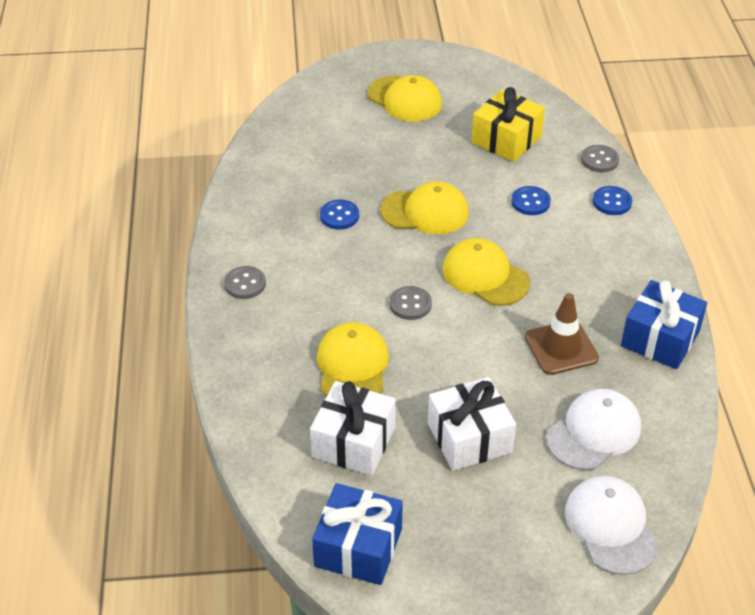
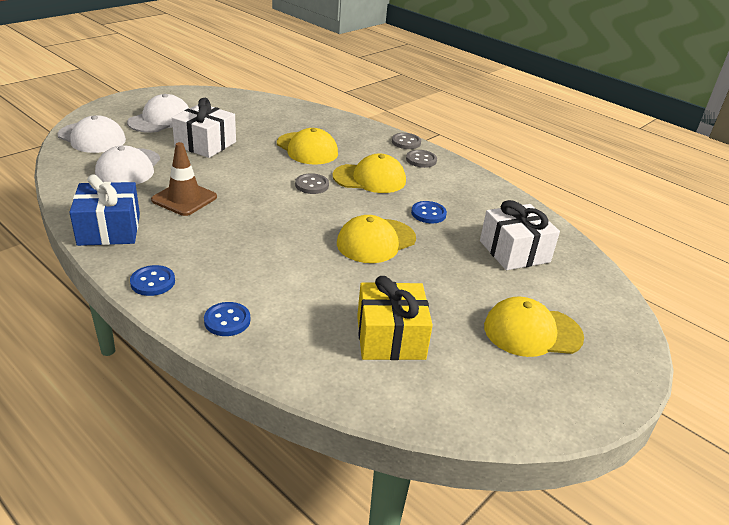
camera: 135 degrees right, 10 degrees down
white gift [310,381,396,476] -> white gift moved to [480,200,560,270]
blue gift [312,483,403,585] -> none
yellow cap [442,238,530,306] -> yellow cap moved to [332,154,406,193]
blue button [511,186,551,215] -> blue button moved to [130,265,175,296]
grey button [581,145,619,172] -> grey button moved to [392,133,421,149]
none -> white cap [127,94,189,133]

